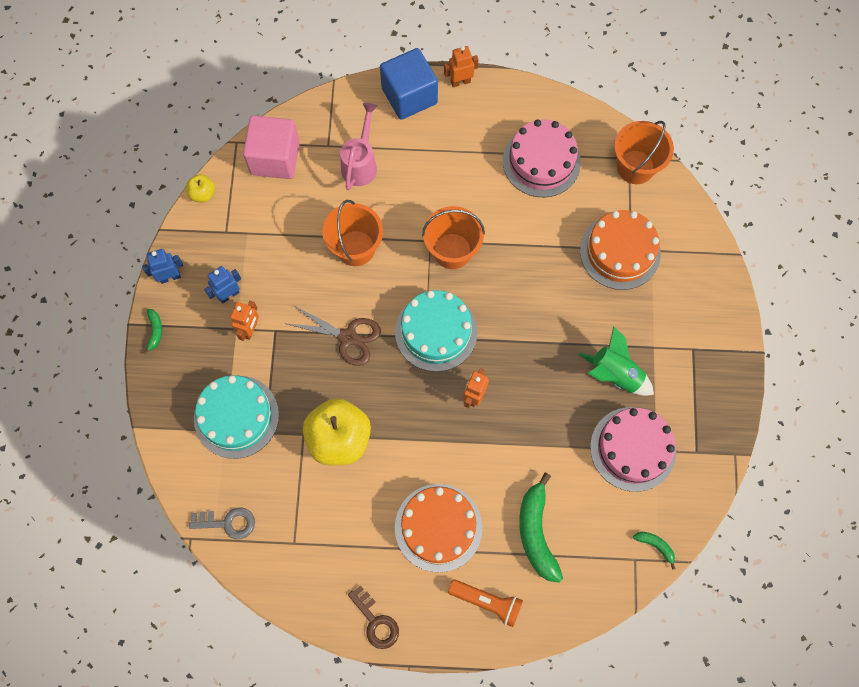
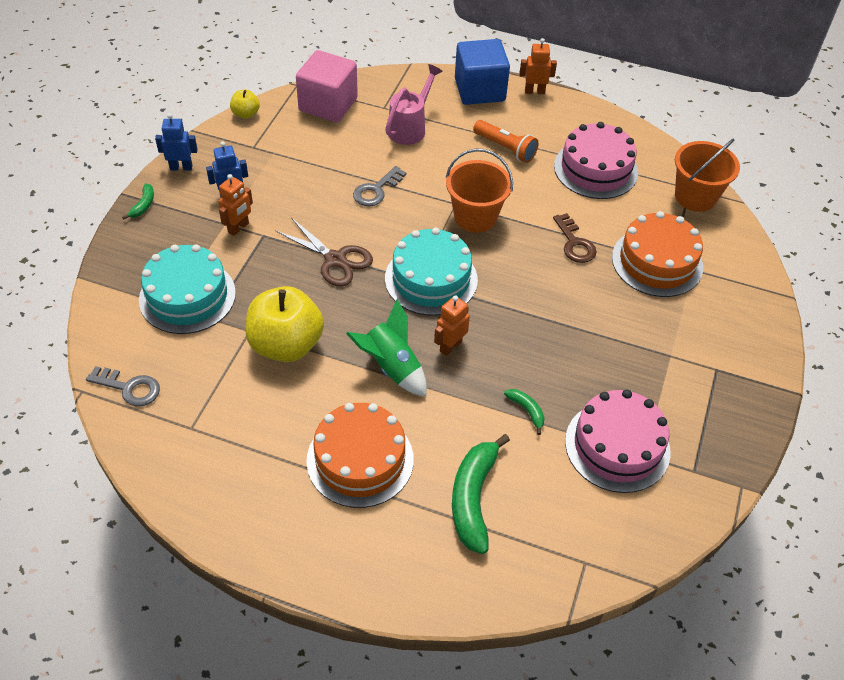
camera: 15 degrees right, 20 degrees down
orange bucket [322,200,383,266] -> grey key [353,166,406,206]
brown key [348,585,399,649] -> brown key moved to [553,213,597,263]
orange flashlight [448,579,523,627] -> orange flashlight moved to [473,120,539,163]
green rocket [578,326,654,396] -> green rocket moved to [346,299,427,397]
green banana [633,532,676,570] -> green banana moved to [504,389,545,435]

